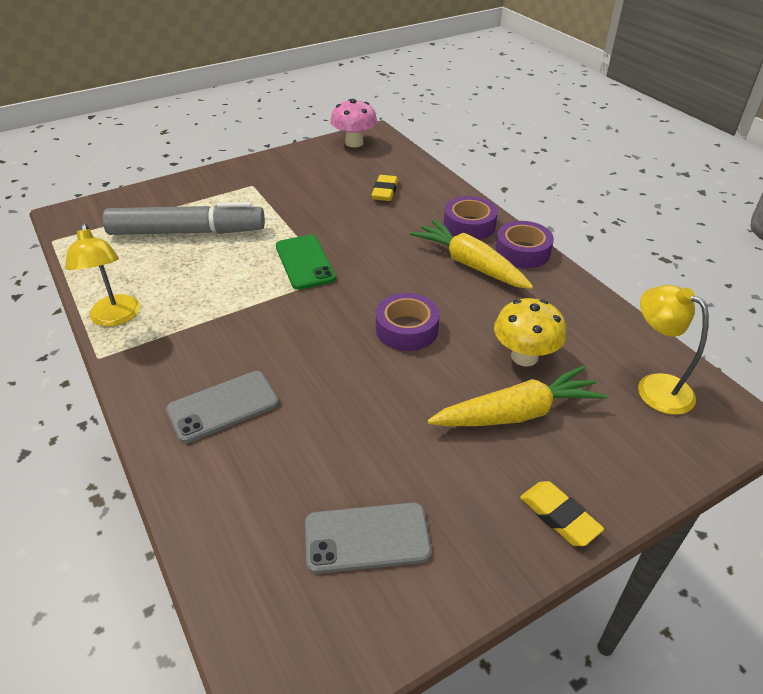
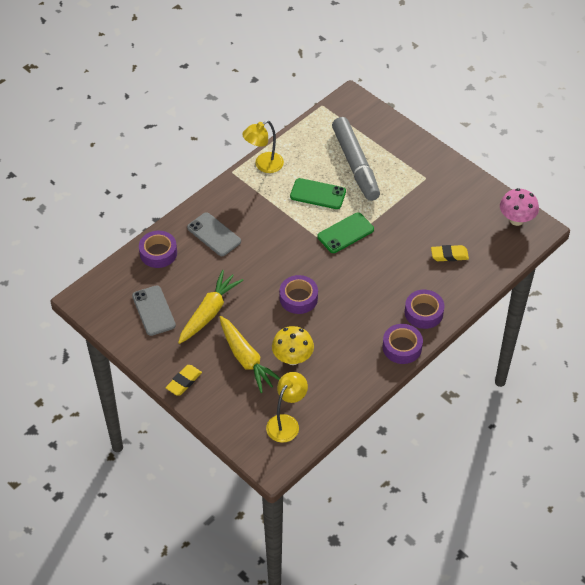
camera: 75 degrees right, 10 degrees up
yellow carrot [410,219,533,289] -> yellow carrot moved to [178,270,243,344]
none -> purple tape [139,231,177,268]
none -> green phone [290,178,346,209]

